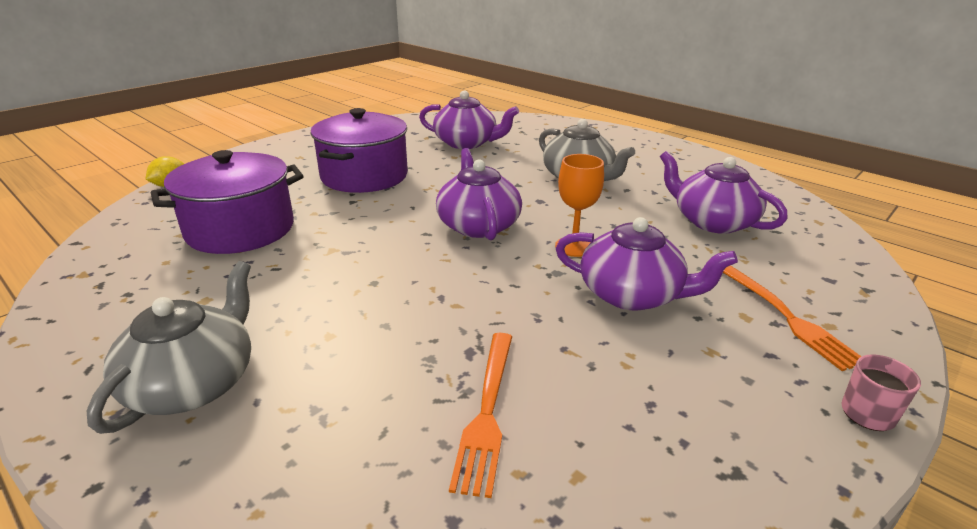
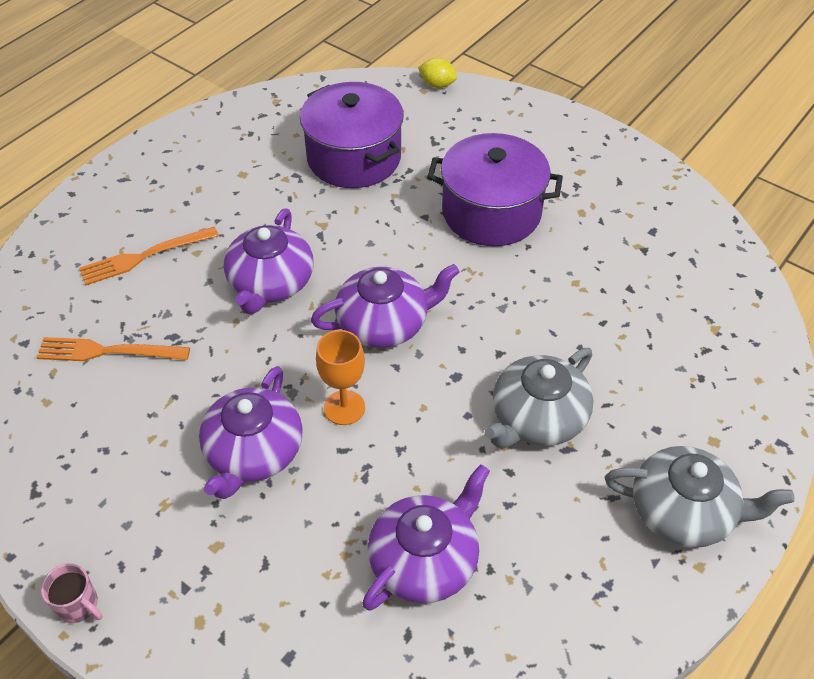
camera: 85 degrees right, 20 degrees up
grey teapot [87,261,251,434] -> grey teapot moved to [605,446,795,548]
purple teapot [419,90,519,149] -> purple teapot moved to [224,209,314,314]
orange fork [723,265,862,371] -> orange fork moved to [79,227,219,285]

